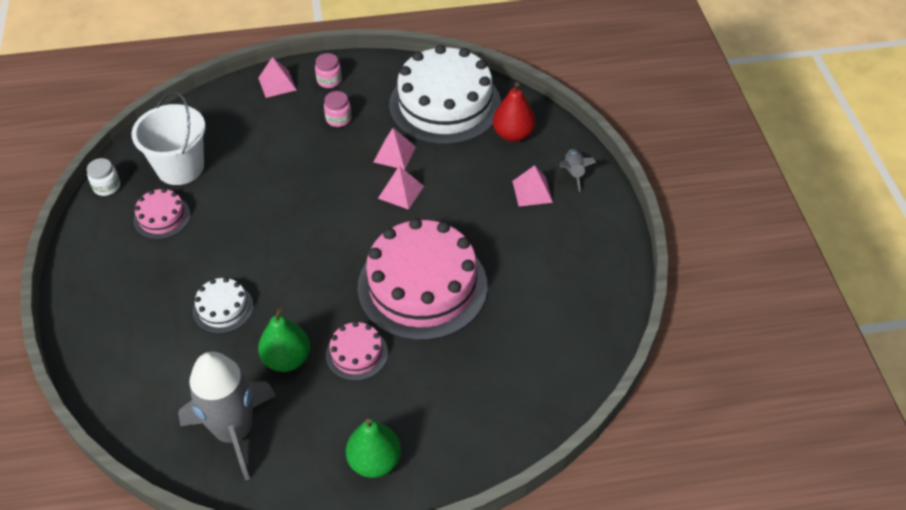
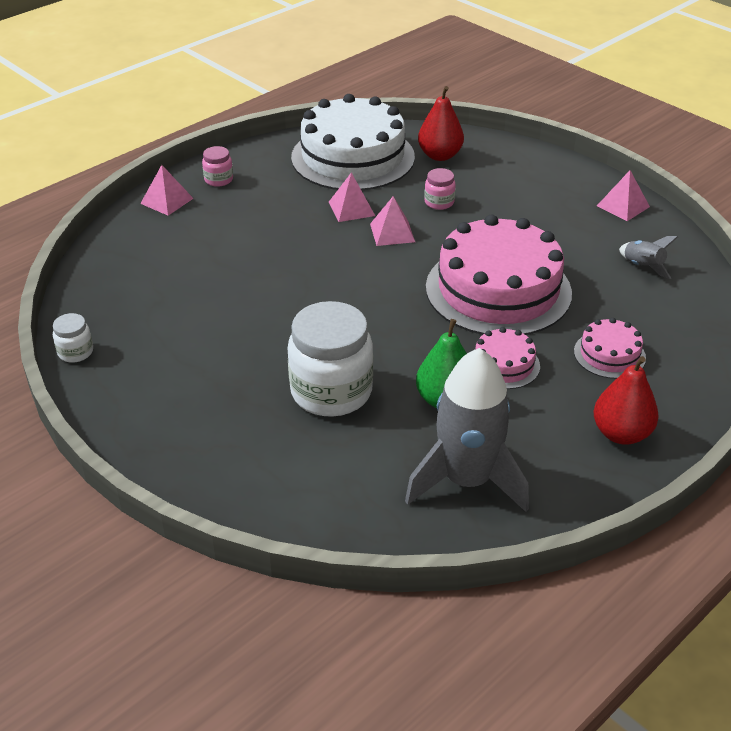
camera: 35 degrees left, 10 degrees down
white bucket [131,91,206,185] -> none
pink cake [134,188,191,239] -> pink cake moved to [574,318,646,379]
white cake [193,277,253,334] -> white jar [288,301,373,417]
pink jar [324,91,351,127] -> pink jar moved to [424,168,456,210]
green pear [346,419,401,478] -> red pear [594,356,659,445]
pink pyramid [512,165,553,207] -> pink pyramid moved to [597,170,650,221]
grey rocket [560,150,596,192] -> grey rocket moved to [619,236,678,279]

